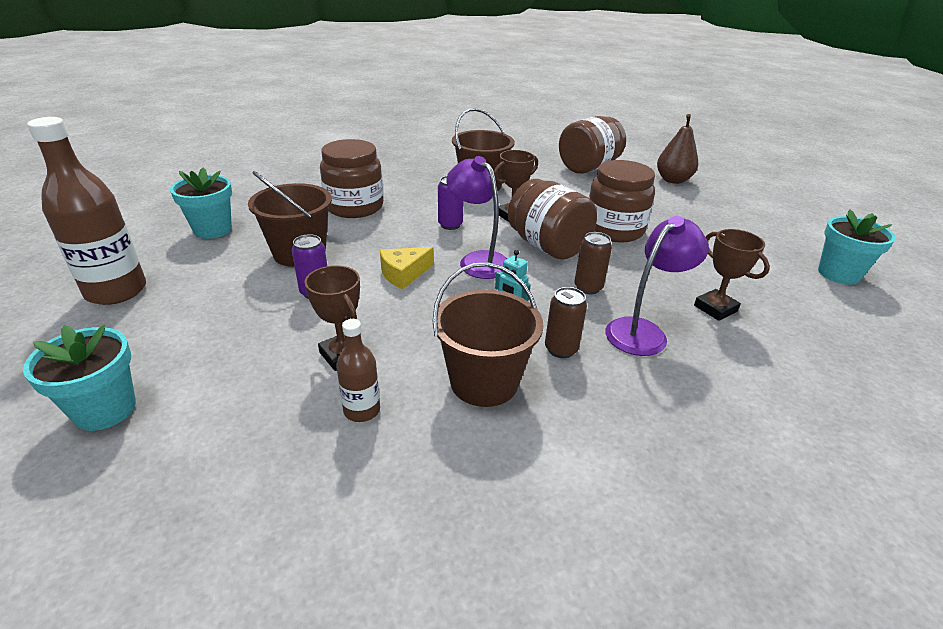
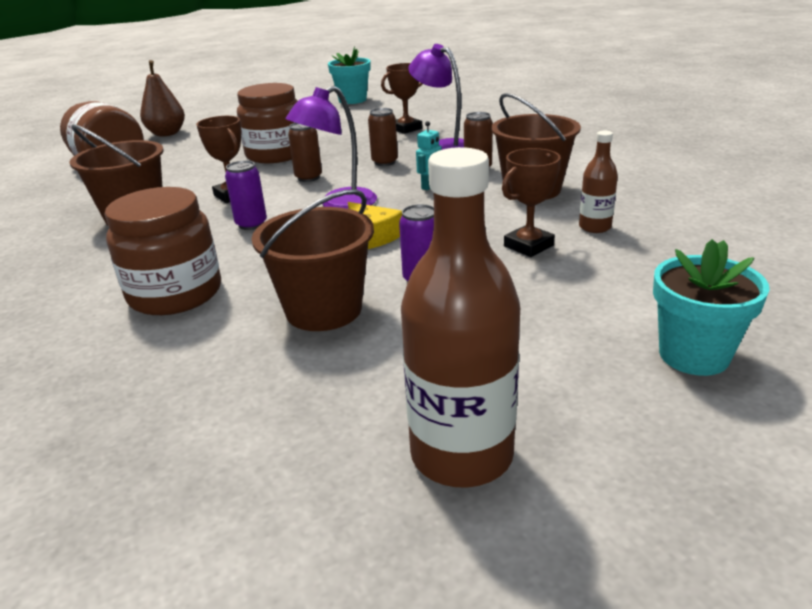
camera: 90 degrees left, 5 degrees down
turquoise flower pot [170,168,232,239] -> none
brown jar [508,179,597,260] -> brown can [288,123,322,182]

